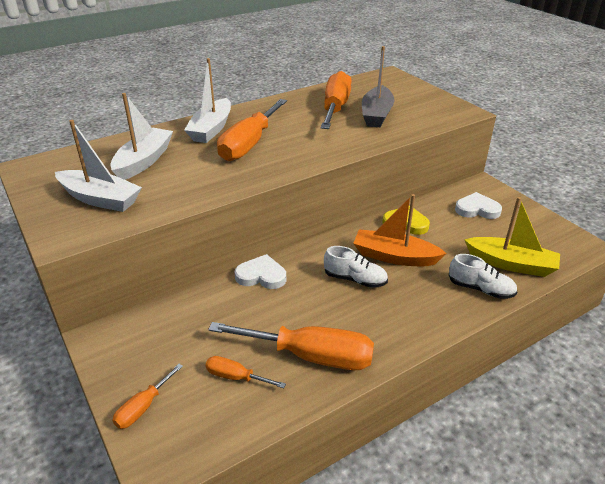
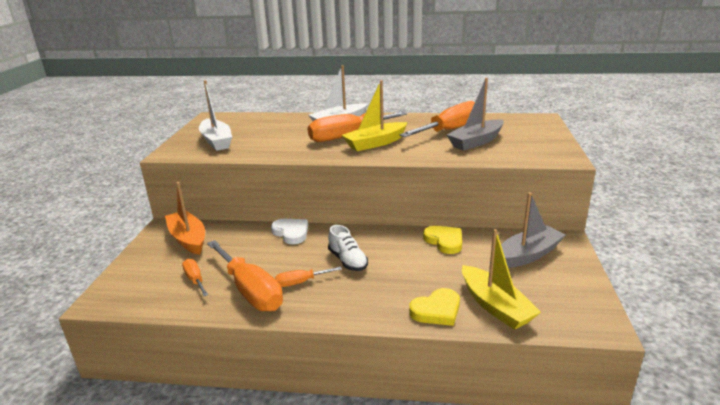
camera: 40 degrees right, 10 degrees down
white boat [110,93,173,180] -> none
orange screwdriver [112,364,183,429] -> orange screwdriver moved to [275,267,342,287]
orange boat [353,194,446,266] -> orange boat moved to [165,182,205,255]
white shoe [449,254,517,299] -> yellow heart [409,288,460,326]
white heart [455,192,502,219] -> grey boat [501,192,565,268]
none -> yellow boat [342,80,408,151]

